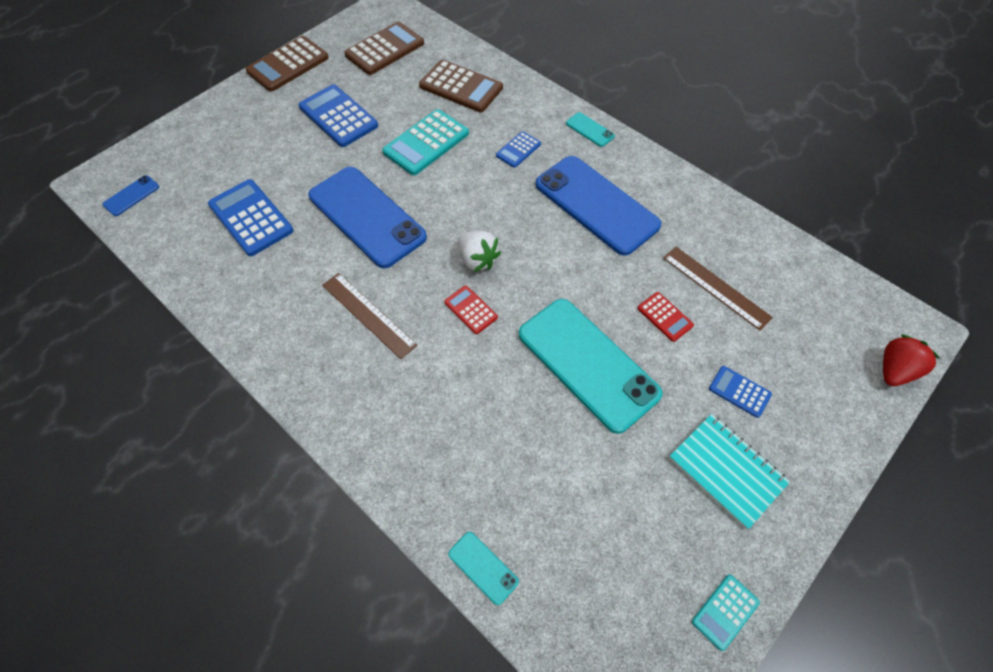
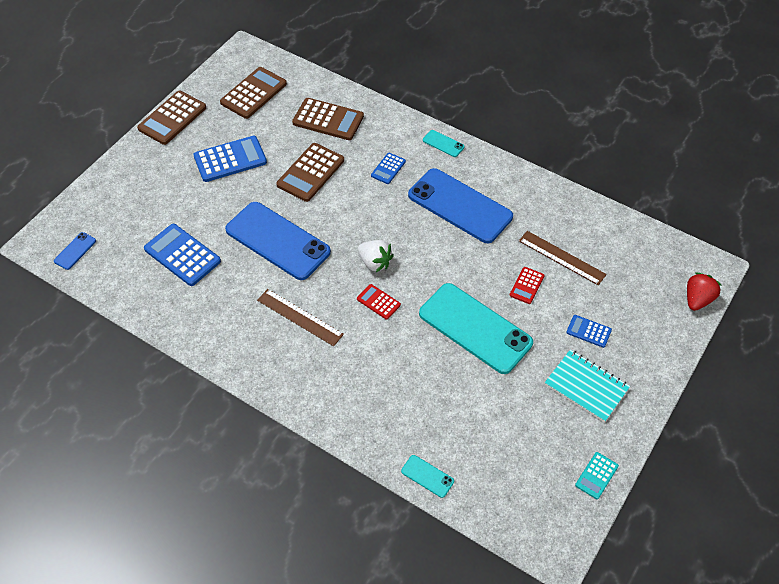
camera: 10 degrees left, 5 degrees down
blue calculator [299,84,378,147] -> blue calculator turned 120 degrees clockwise [193,136,267,182]
turquoise calculator [382,109,469,175] -> brown calculator [276,143,344,202]
red calculator [637,292,694,342] -> red calculator turned 75 degrees clockwise [510,267,545,304]

